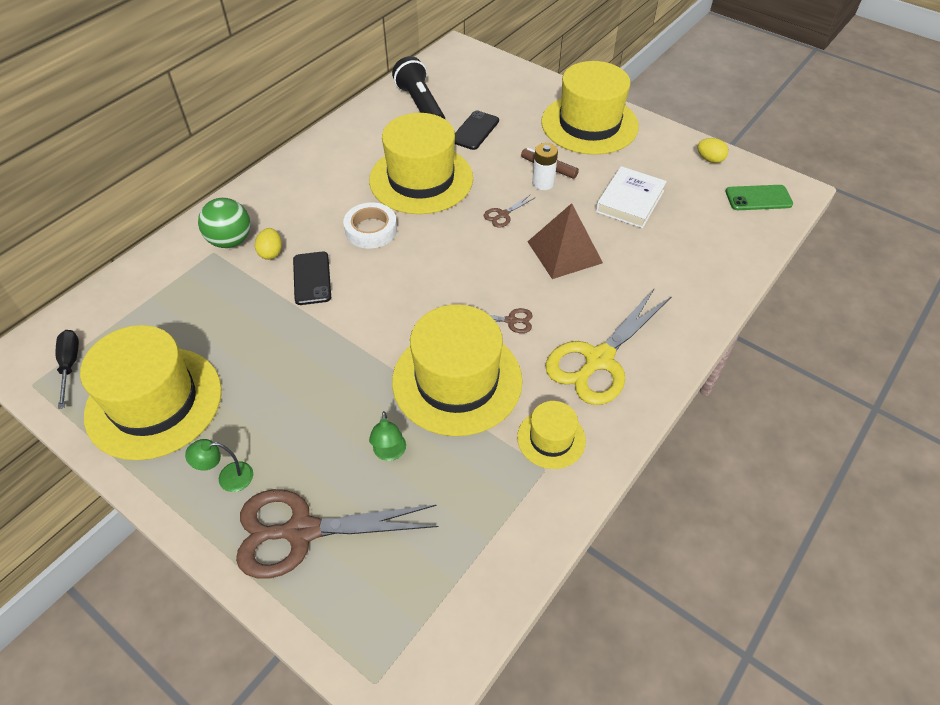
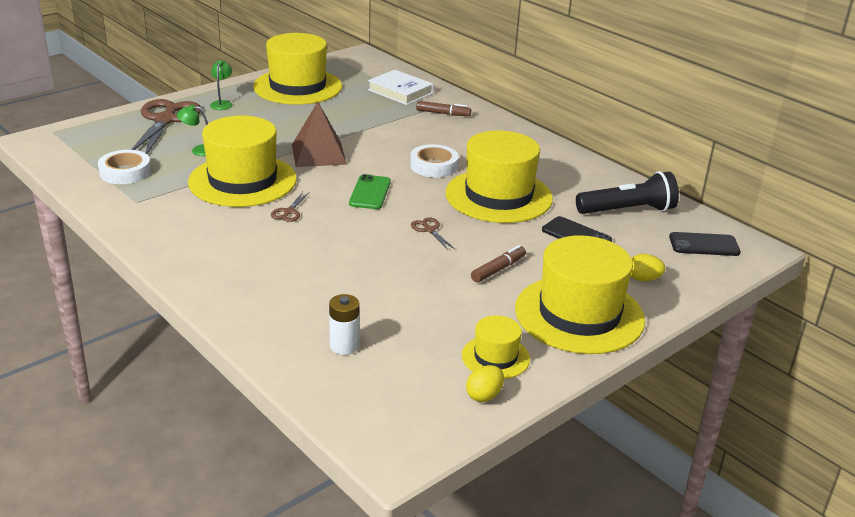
camera: 100 degrees right, 20 degrees down
black screwdriver [55,330,79,409] -> none
green ball [198,198,250,248] -> brown marker [416,101,471,116]
yellow egg [255,228,282,260] -> yellow egg moved to [631,254,666,282]
black phone [293,252,331,305] -> black phone moved to [669,232,741,256]
yellow hat [517,401,586,469] -> yellow hat moved to [462,315,530,379]
brown pyramid [527,203,603,279] -> brown pyramid moved to [292,102,347,167]
white battery [532,143,558,190] -> white battery moved to [329,294,359,355]
yellow scissors [545,289,672,405] -> none
white book [596,166,667,228] -> white book moved to [368,70,434,105]
green phone [725,185,793,210] -> green phone moved to [349,174,391,209]
none -> white tape [98,150,151,184]

